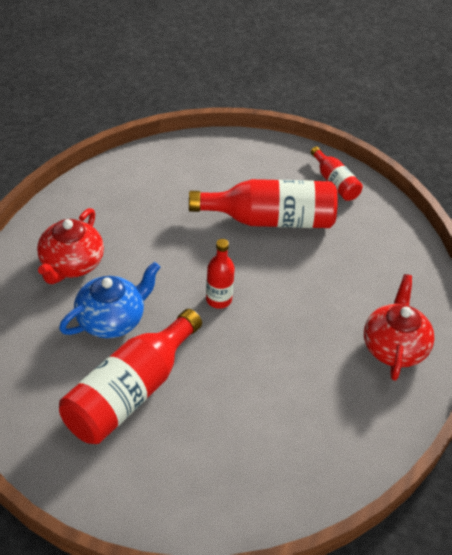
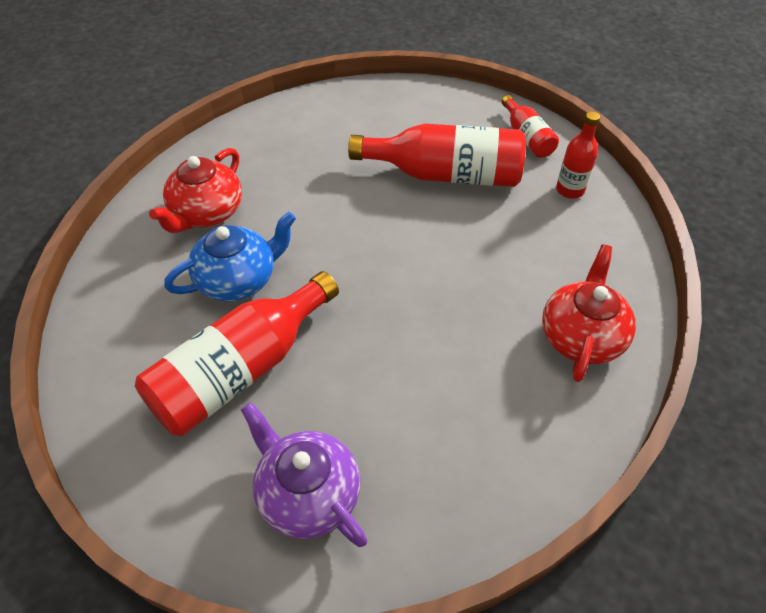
camera: 10 degrees right, 5 degrees up
red bottle [206,239,235,309] -> red bottle moved to [556,111,600,199]
none -> purple teapot [241,402,368,547]

